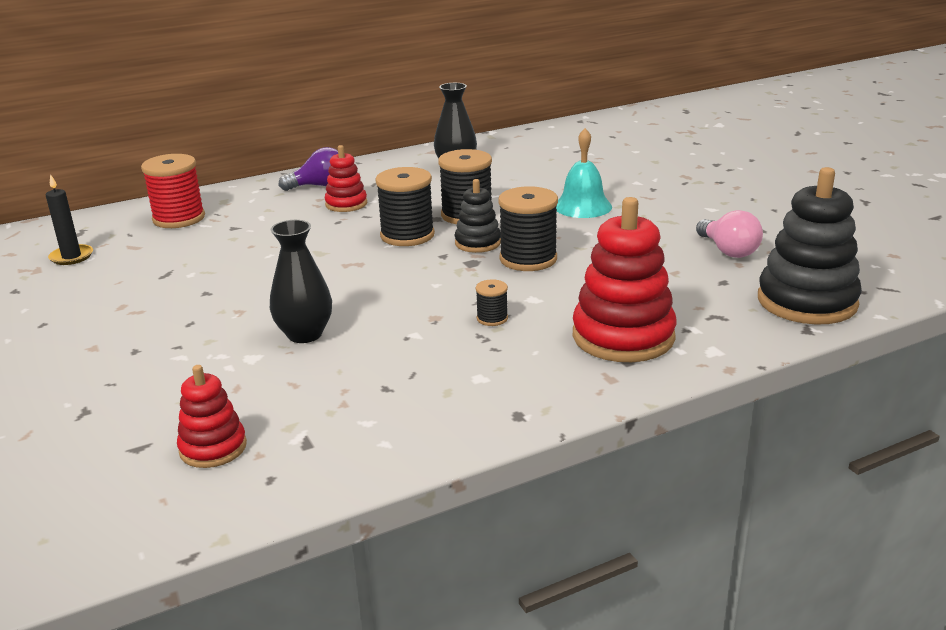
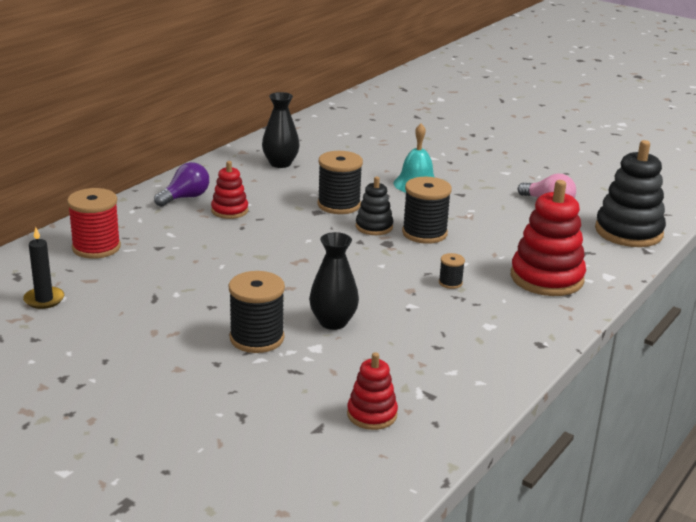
camera: 30 degrees left, 0 degrees up
black spool [375,167,435,246] -> black spool moved to [229,271,285,353]

